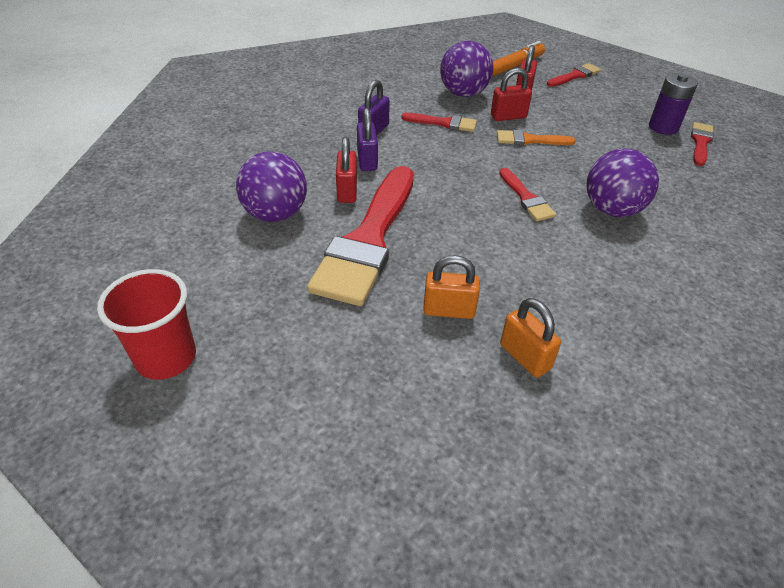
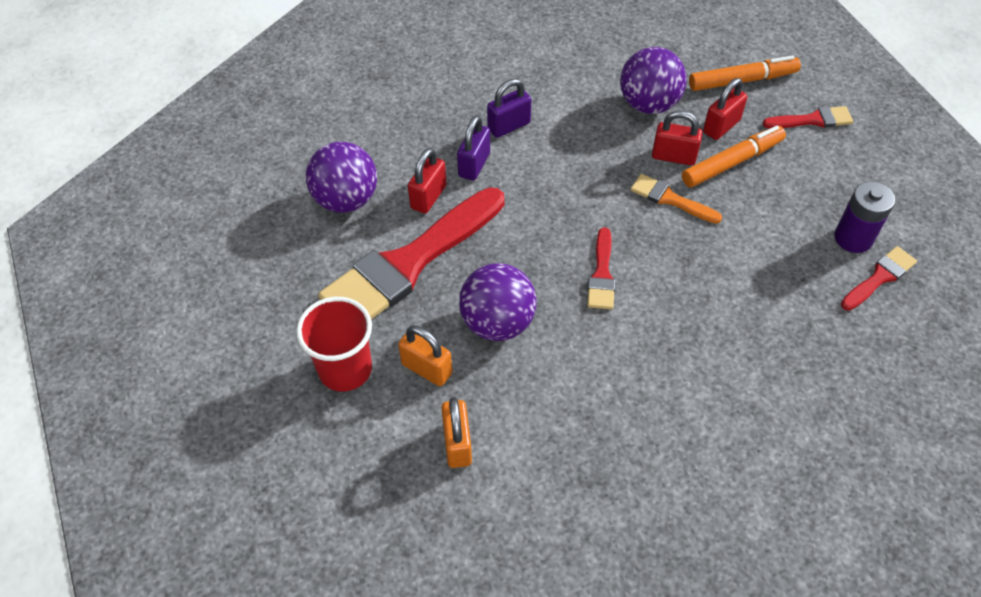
camera: 30 degrees right, 10 degrees up
red cup [97,269,196,380] -> red cup moved to [296,297,372,392]
red brush [401,113,477,132] -> none
purple ball [586,148,659,217] -> purple ball moved to [459,263,537,341]
none -> orange marker [682,126,786,187]

